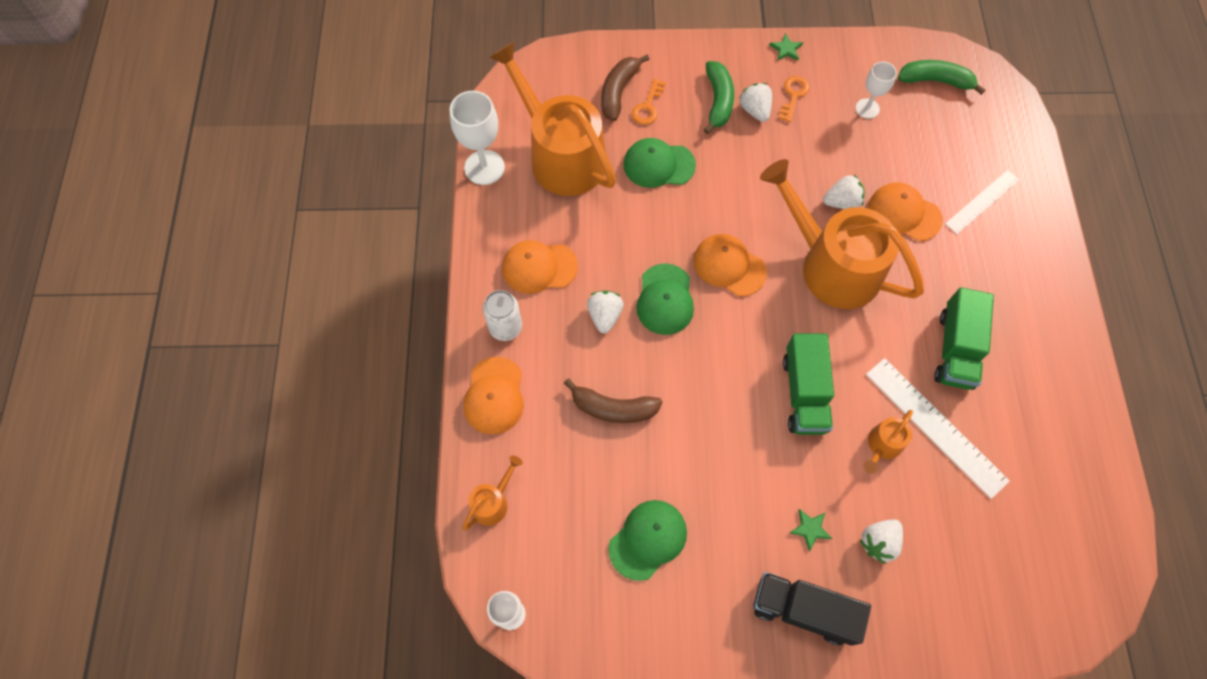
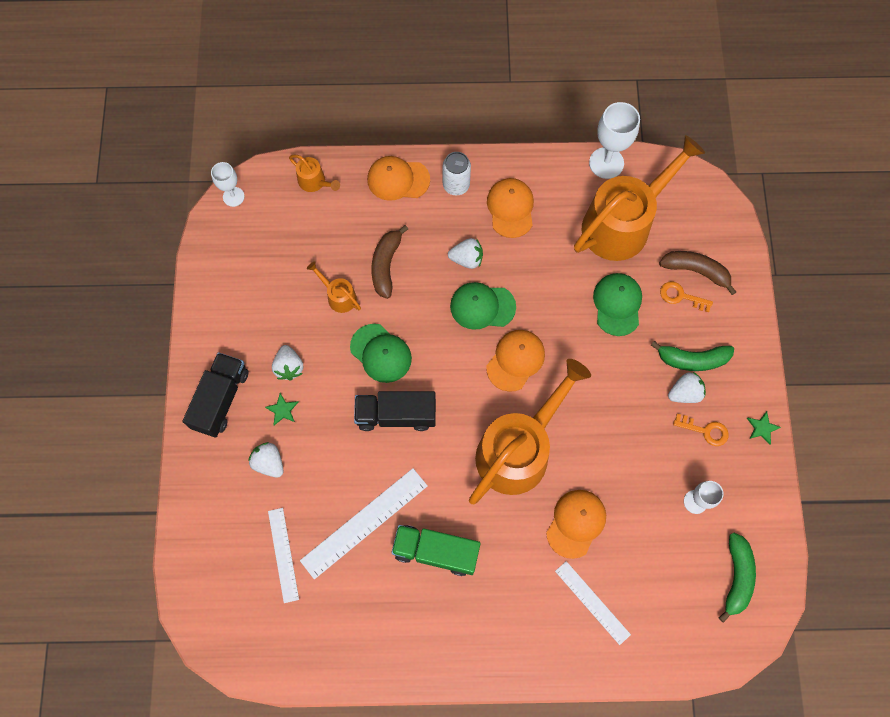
camera: 90 degrees right, 5 degrees up
green cap [609,500,687,581] -> green cap moved to [350,324,412,383]
green truck [783,333,834,435] -> black truck [354,391,436,431]
white strawberry [823,175,864,209] -> white strawberry moved to [272,345,303,380]
orange watering can [863,410,913,474] -> orange watering can moved to [307,261,361,313]
none -> white ruler [268,508,299,603]

